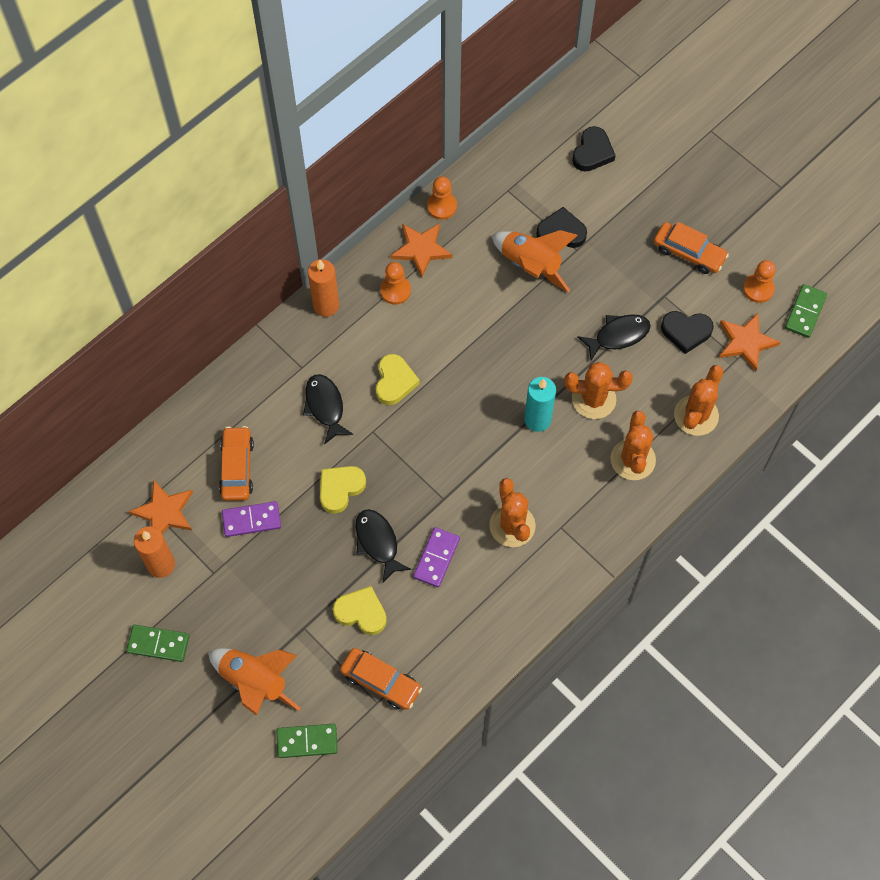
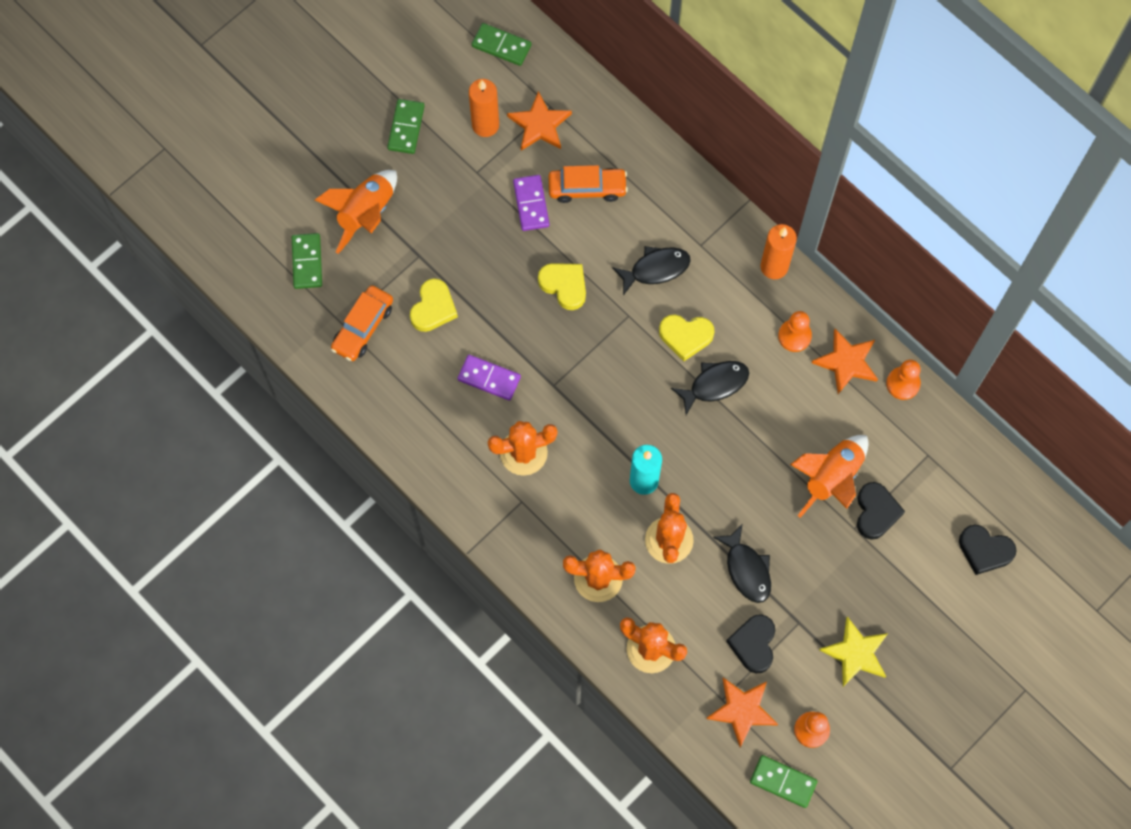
camera: 90 degrees right, 5 degrees up
black fish [355,509,411,583] -> black fish moved to [671,361,749,415]
orange car [654,222,729,274] -> yellow star [819,616,888,687]
none -> green domino [472,23,531,66]

